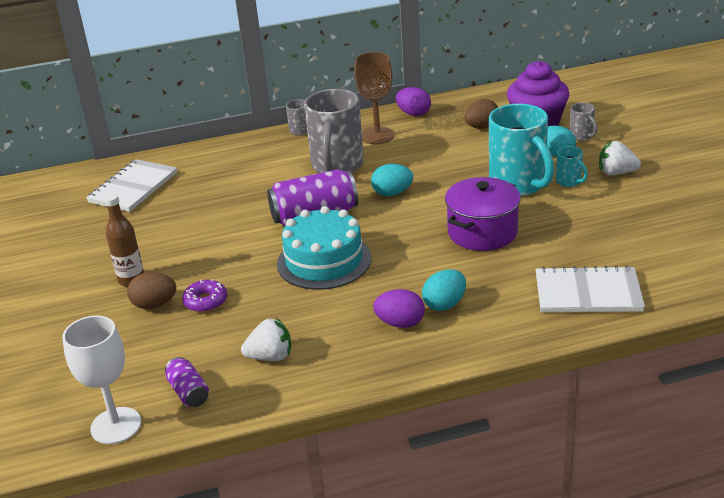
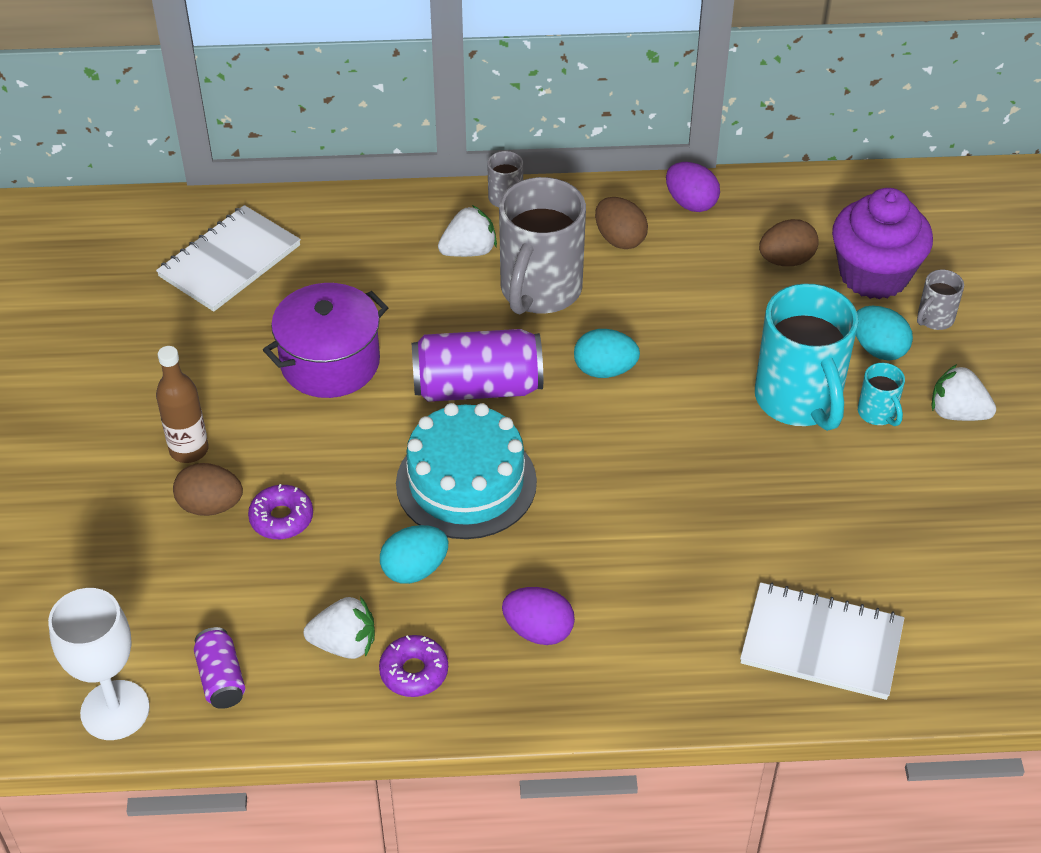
camera: 10 degrees right, 15 degrees up
brown goblet [354,52,395,144] -> brown egg [595,197,648,249]
turquoise egg [422,269,466,311] -> turquoise egg moved to [380,525,448,584]
purple pot [445,177,521,251] -> purple pot moved to [263,283,389,398]
grey mug [570,103,597,141] -> grey mug turned 60 degrees clockwise [917,270,964,330]
none -> purple donut [379,635,448,697]
none -> white strawberry [438,205,497,257]

